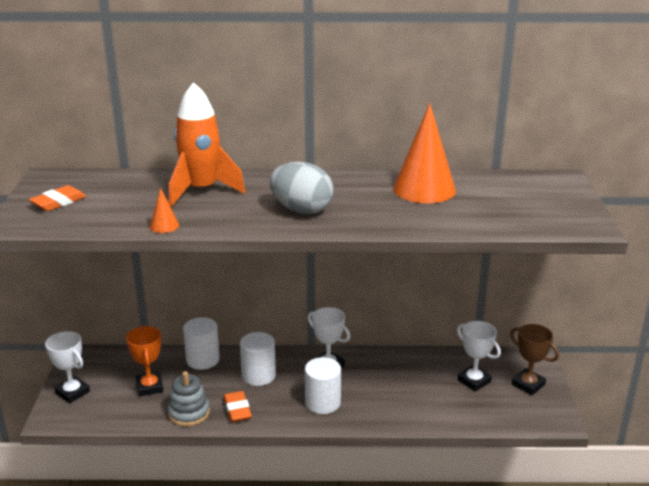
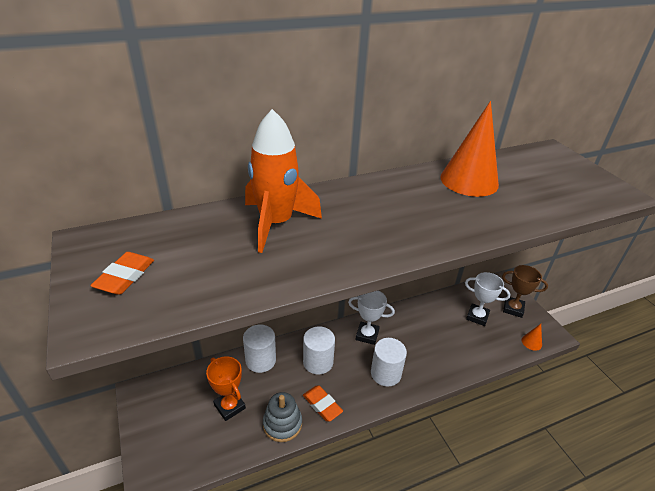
camera: 25 degrees left, 10 degrees up
white trophy [45,331,90,403] -> none
orange cone [150,188,179,233] -> orange cone moved to [522,324,542,351]
grey egg [270,162,333,214] -> none

